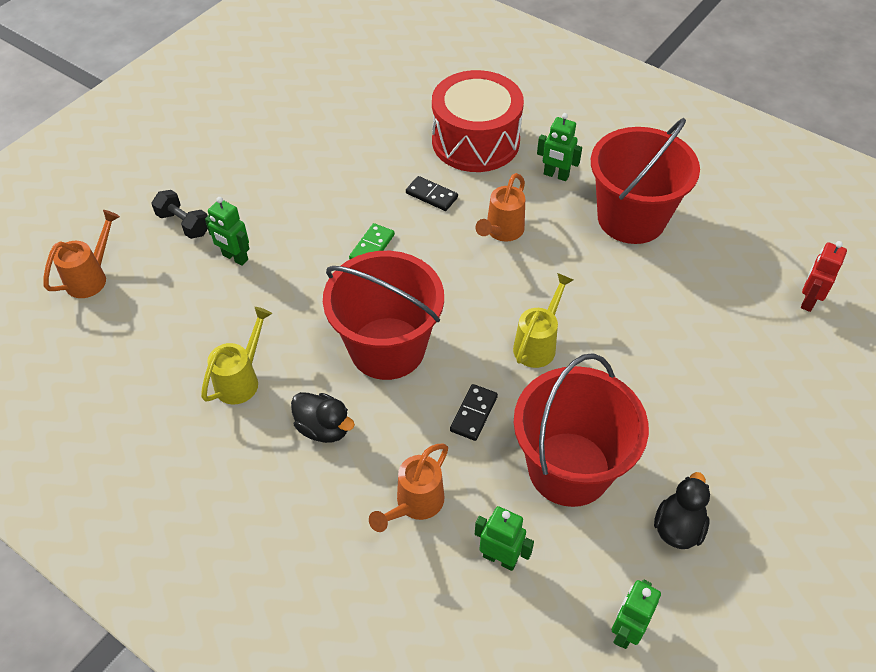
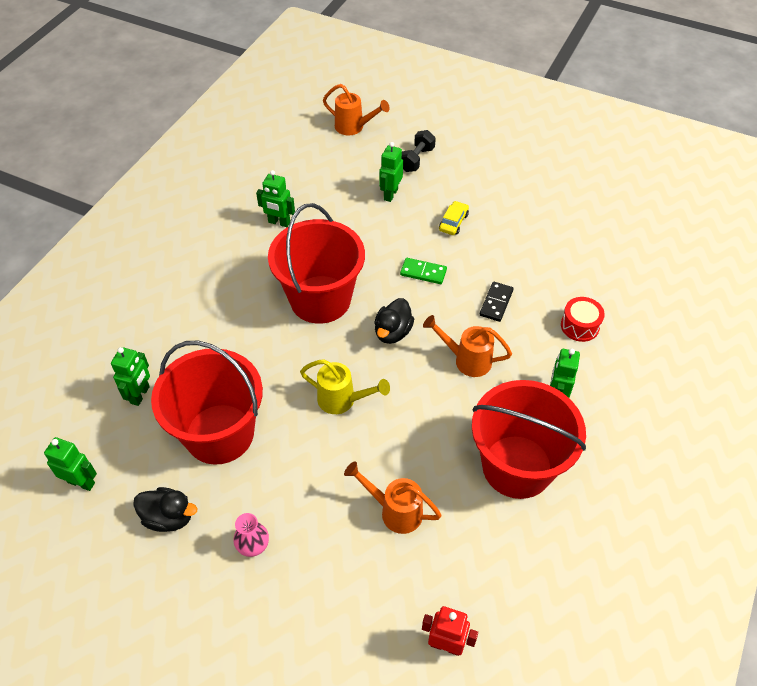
camera: 80 degrees right, 0 degrees up
yellow watering can [201,307,272,404] -> green robot [256,170,295,227]
black duck [291,392,355,443] -> black duck moved to [374,298,414,344]
orange watering can [369,443,448,532] -> orange watering can moved to [344,461,442,534]
red drum [432,70,524,172] -> red drum [561,297,605,342], size x0.44
black domino [450,384,498,441] -> none
none -> pink vase [234,513,269,557]
none -> yellow car [439,201,469,235]

